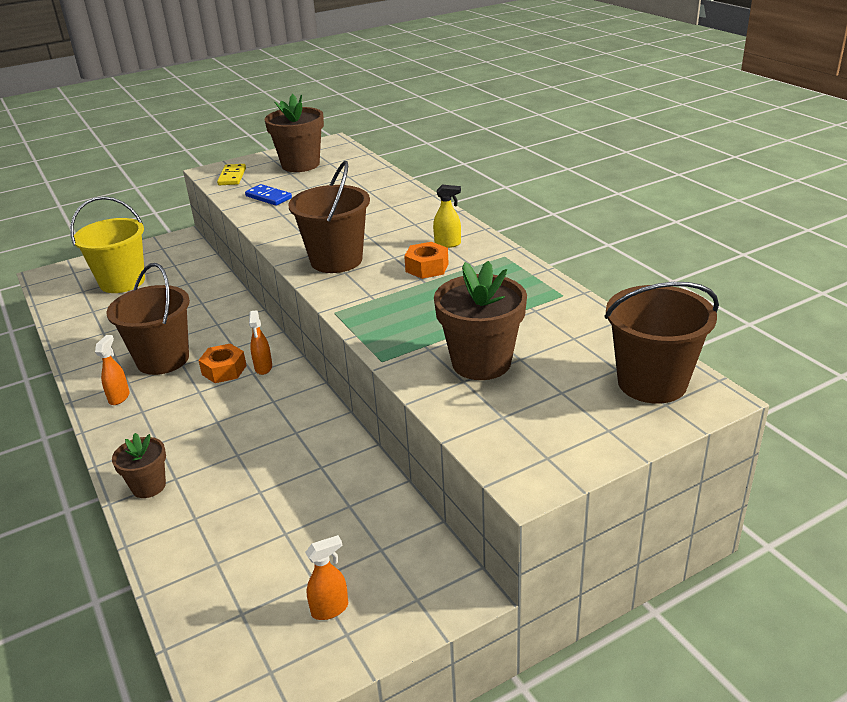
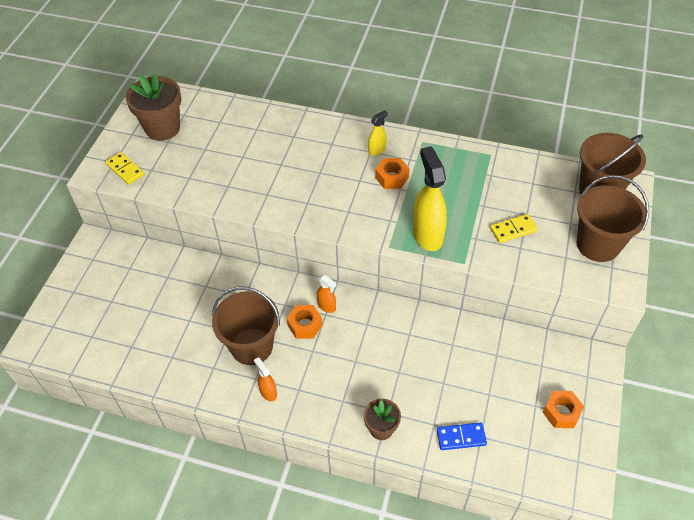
camera: 45 degrees left, 20 degrees up
yellow bucket [70,196,145,293] -> none
blue domino [245,184,292,206] -> blue domino moved to [437,423,487,450]
brown bucket [288,161,370,273] -> brown bucket moved to [577,175,649,262]
orange spray bottle [305,535,348,620] -> orange nut [543,391,584,428]
brown flower pot [434,261,527,380] -> yellow domino [490,214,538,243]
none -> yellow spray bottle [413,146,447,251]

